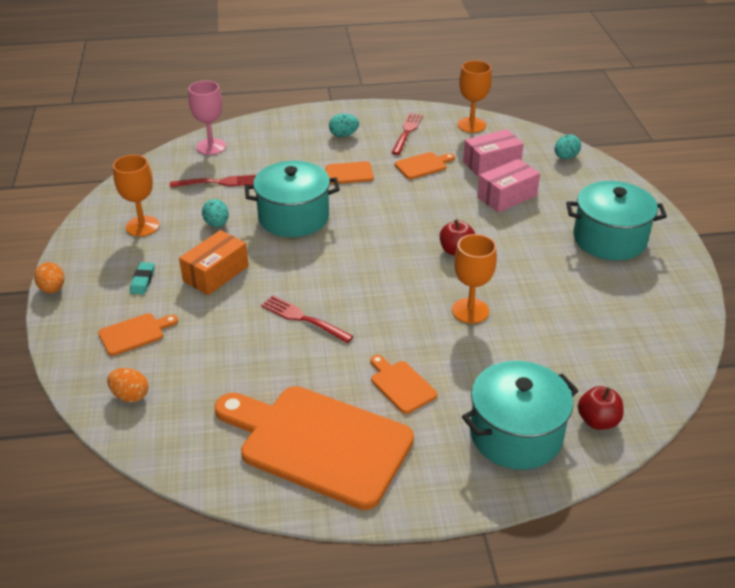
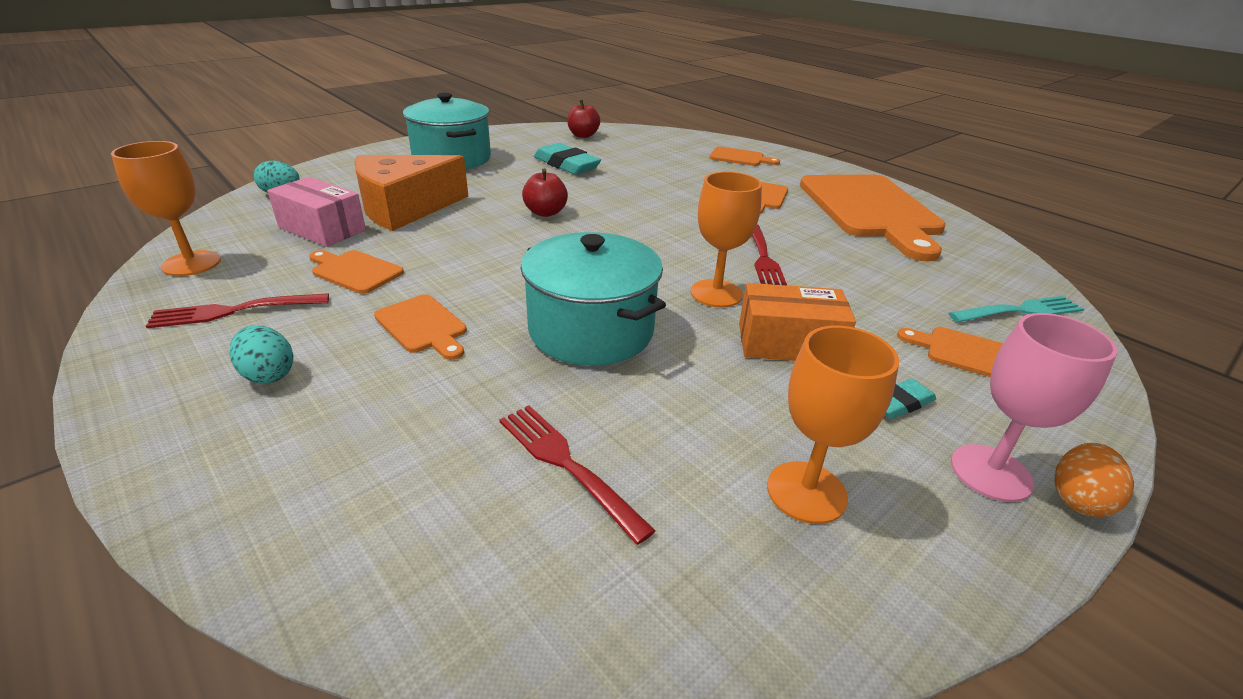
camera: 125 degrees left, 5 degrees down
orange egg [107,368,149,403] -> turquoise fork [949,296,1084,322]
pink goblet [188,80,226,155] -> pink goblet moved to [951,313,1118,502]
turquoise egg [202,199,229,227] -> none
orange goblet [452,234,497,324] -> orange goblet moved to [691,172,762,308]
turquoise pot [462,361,579,469] -> orange cutting board [710,146,780,166]
pink box [477,159,540,213] -> orange cheese [354,155,468,231]
red apple [578,386,624,430] -> red apple moved to [567,100,600,138]
none -> turquoise eraser [534,143,601,174]

